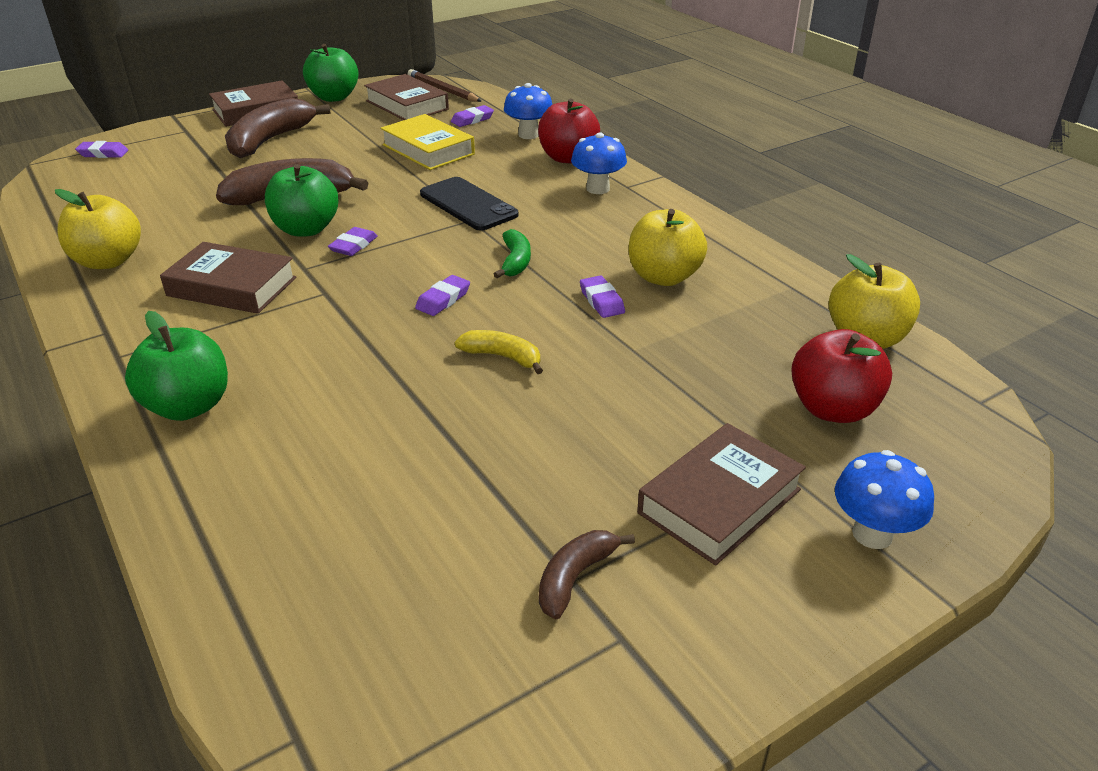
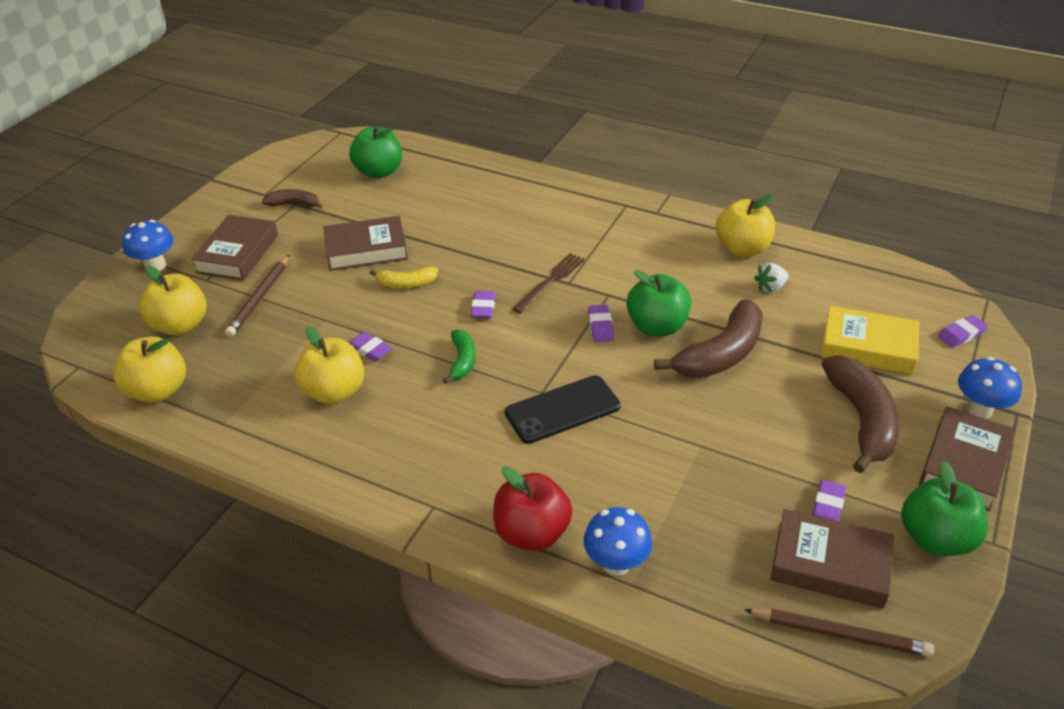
camera: 150 degrees right, 5 degrees up
green apple [125,311,228,421] -> green apple moved to [349,126,402,178]
brown book [160,242,296,314] -> brown book moved to [323,216,408,271]
yellow book [380,114,475,170] -> yellow book moved to [821,306,919,374]
black phone [420,177,519,231] -> black phone turned 45 degrees counterclockwise [505,375,621,444]
purple eraser [451,105,494,127] -> purple eraser moved to [813,480,846,521]
green banana [494,229,531,278] -> green banana turned 150 degrees counterclockwise [443,329,475,384]
brown banana [539,530,635,619] -> brown banana turned 90 degrees counterclockwise [262,189,322,209]
blue mushroom [571,132,627,194] -> blue mushroom moved to [958,357,1022,419]
red apple [791,329,892,423] -> yellow apple [139,266,207,335]
none -> brown pencil [225,255,289,337]
none -> brown fork [513,253,585,313]
none -> white strawberry [754,263,789,293]

